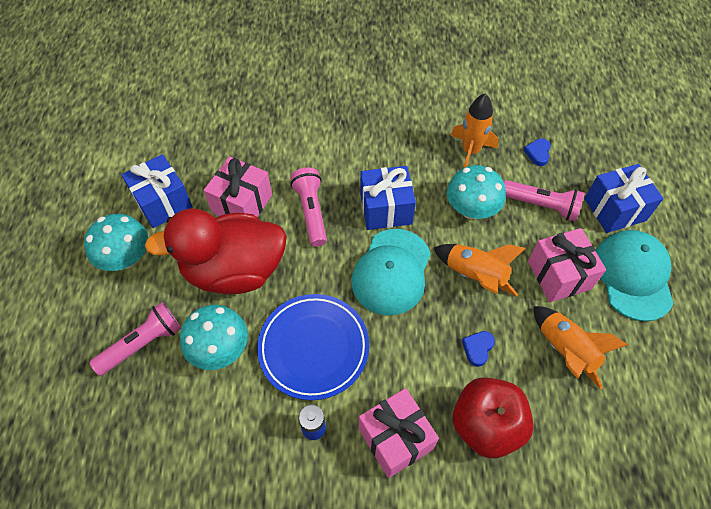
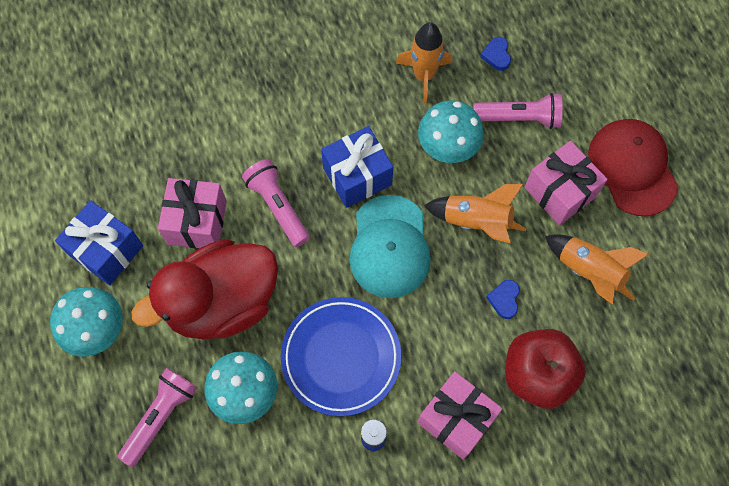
camera: 20 degrees left, 10 degrees up
blue gift [585,164,664,233] -> none
turquoise cap [596,230,674,322] -> red cap [588,119,678,216]

